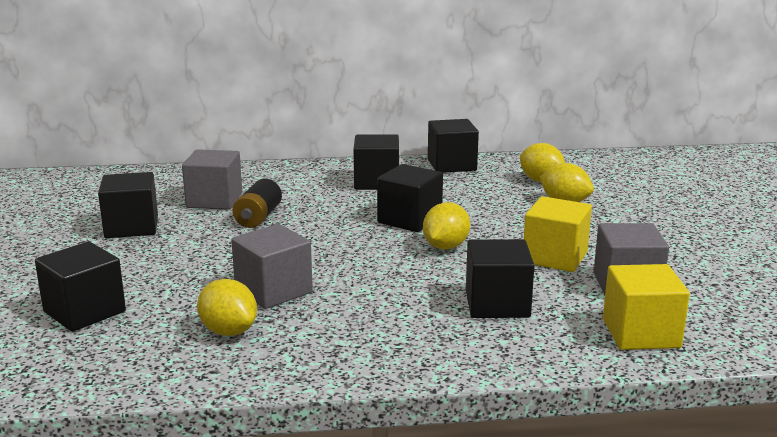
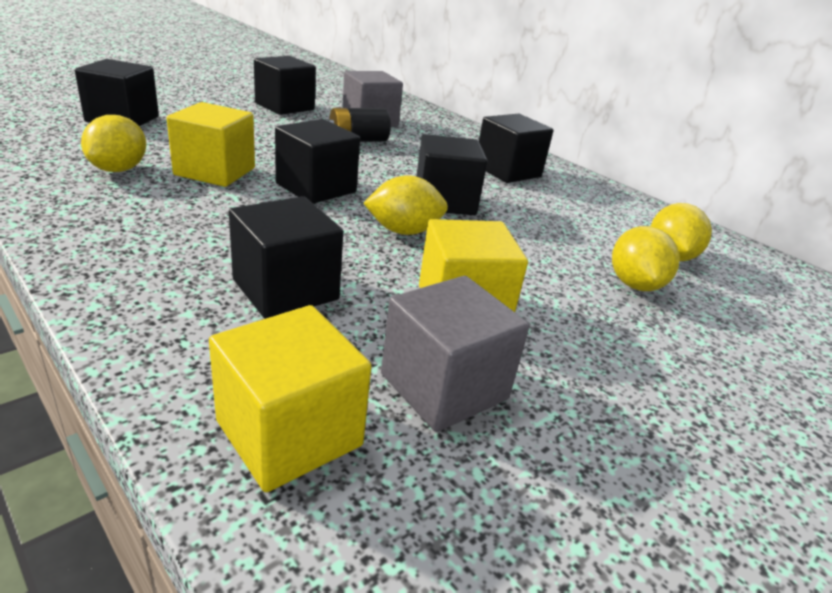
camera: 50 degrees right, 10 degrees up
grey cube [231,224,313,309] -> yellow cube [167,102,255,187]
black cube [428,119,479,173] -> black cube moved to [275,119,360,204]

